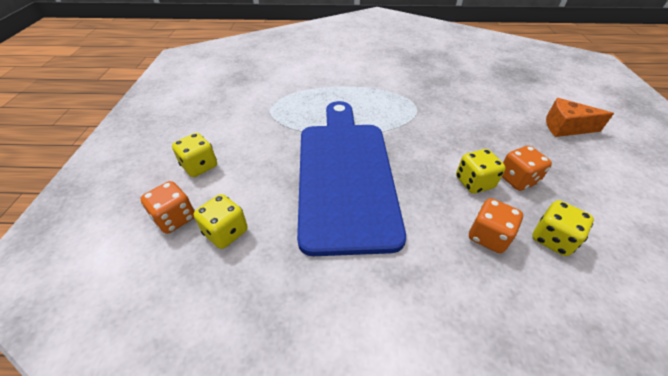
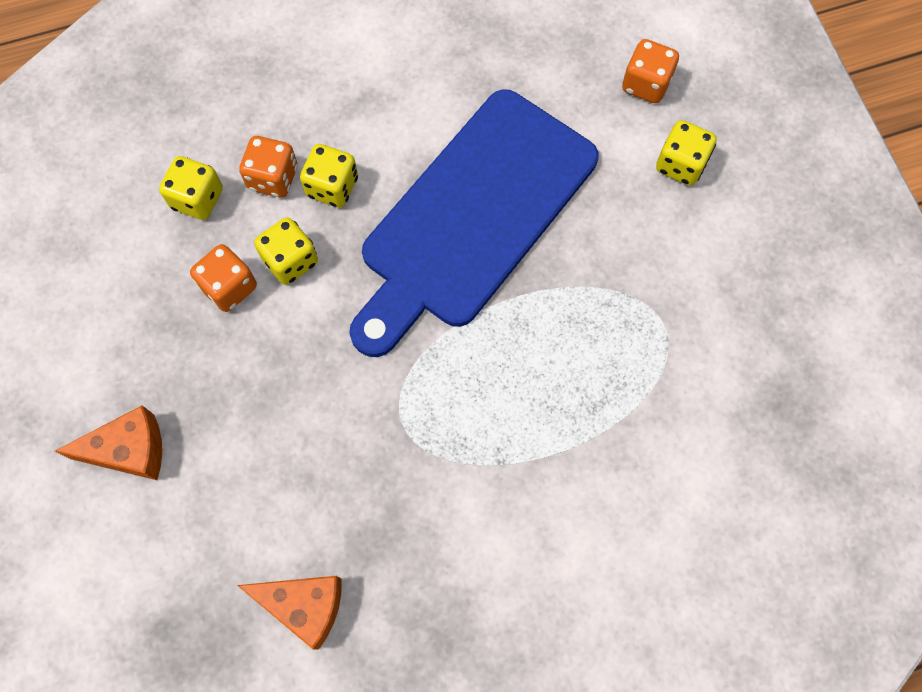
camera: 160 degrees right, 25 degrees up
yellow dice [194,194,248,249] -> yellow dice moved to [300,144,358,208]
blue cutting board [297,101,406,256] -> blue cutting board turned 60 degrees clockwise [349,89,599,357]
none -> orange cheese [237,576,342,650]

